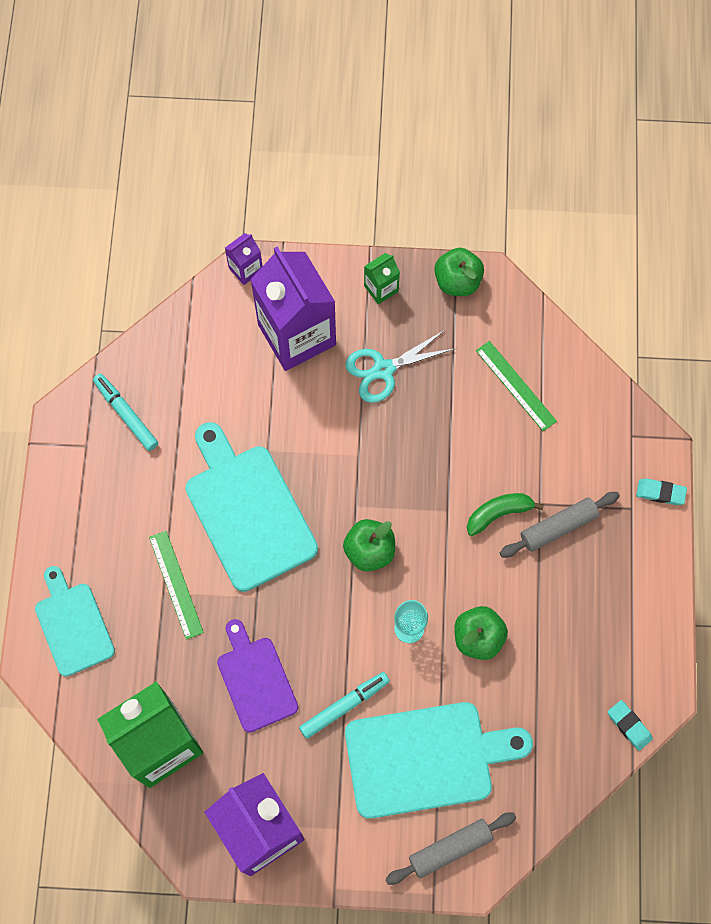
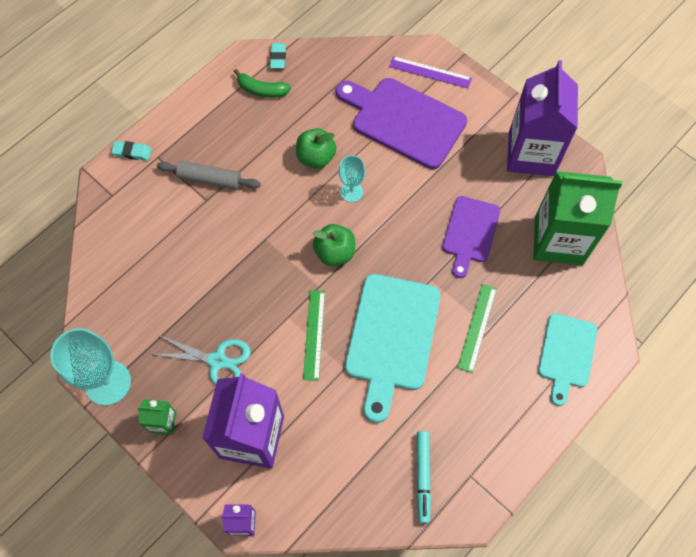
camera: 140 degrees left, 5 degrees down
turquoise marker [299,672,390,739] -> none
turquoise cutting board [345,702,533,819] -> purple cutting board [336,78,467,169]
grey rolling pin [385,812,516,885] -> purple ruler [389,56,472,88]
green apple [434,248,484,296] -> turquoise goblet [50,328,131,405]
green banana [467,493,544,536] -> green banana moved to [234,69,291,98]
green ruler [476,341,557,431] -> green ruler moved to [303,290,325,381]
turquoise eraser [636,479,687,505] -> turquoise eraser turned 45 degrees counterclockwise [111,141,152,160]

